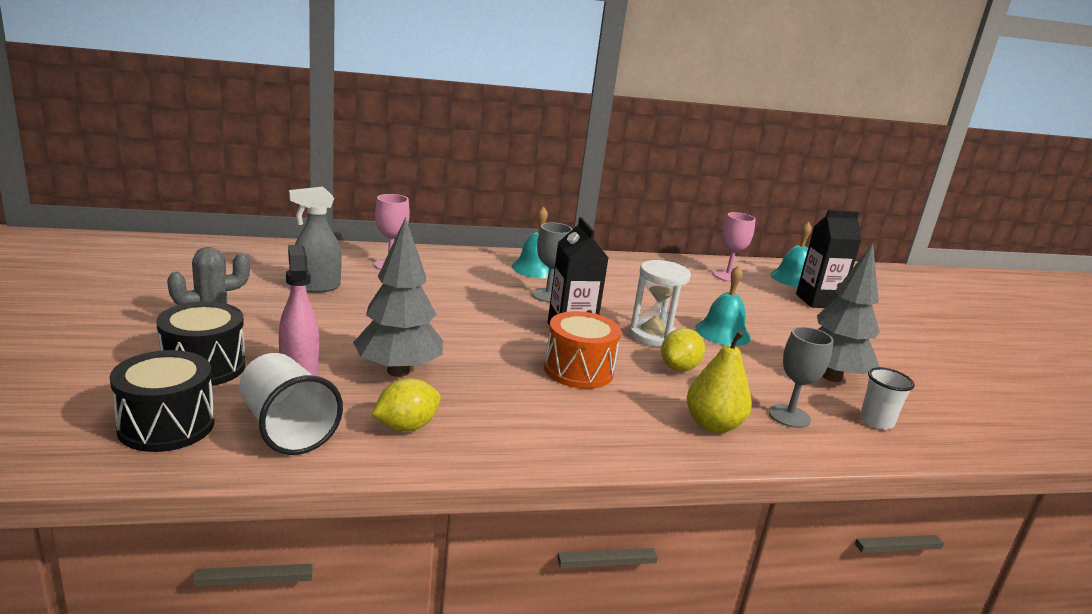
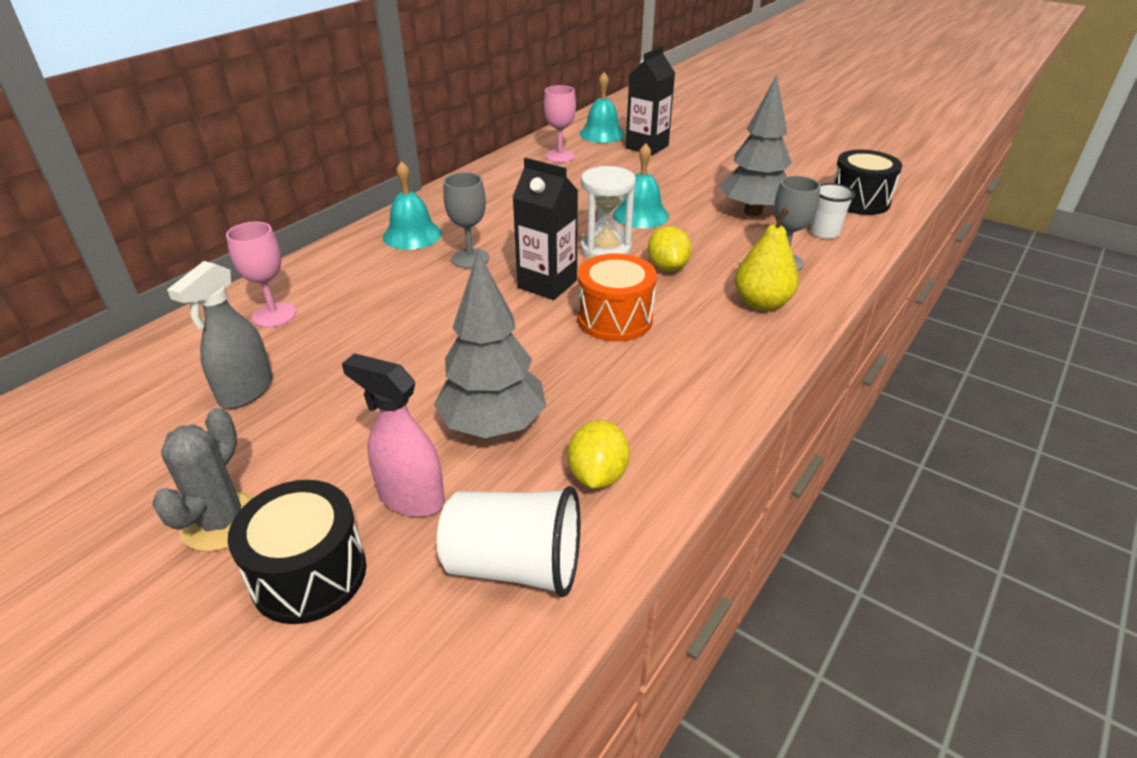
camera: 40 degrees left, 15 degrees up
black drum [110,350,214,452] -> black drum moved to [833,150,902,215]

